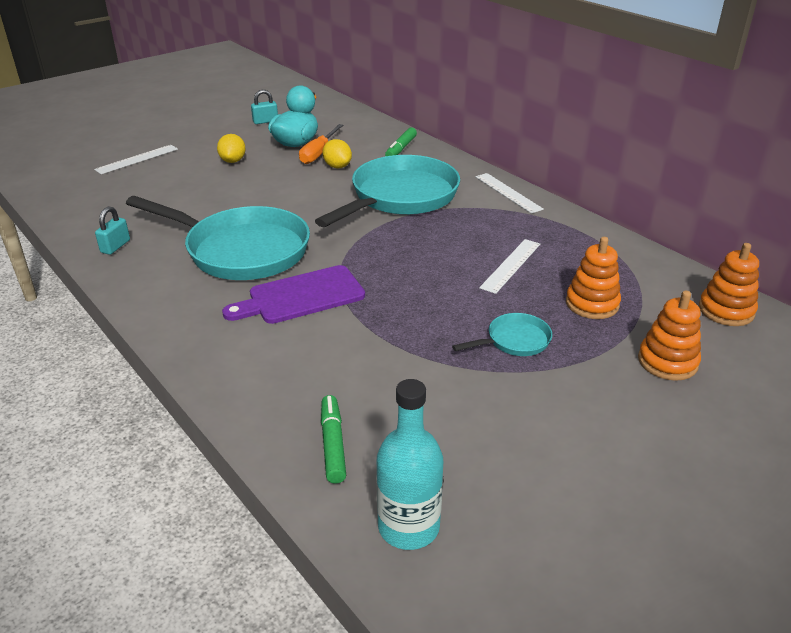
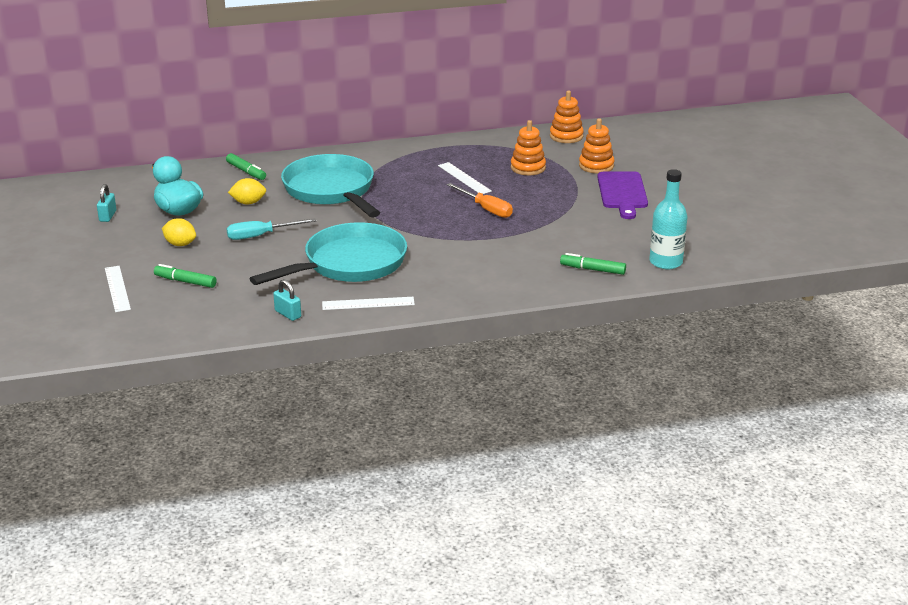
camera: 65 degrees left, 5 degrees down
purple cutting board [222,265,365,324] -> purple cutting board moved to [597,172,648,219]
orange screwdriver [299,124,343,164] -> orange screwdriver moved to [446,183,513,218]
turquoise pan [452,313,552,356] -> none
white ruler [475,173,544,214] -> white ruler moved to [322,297,415,310]
none -> green marker [154,264,217,288]
none -> turquoise screwdriver [226,218,316,240]

